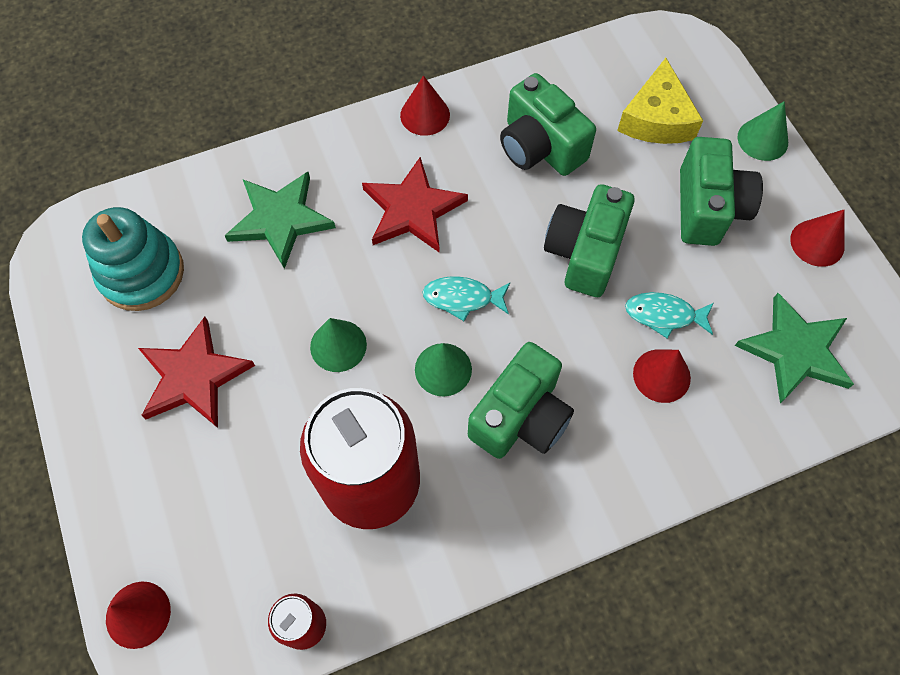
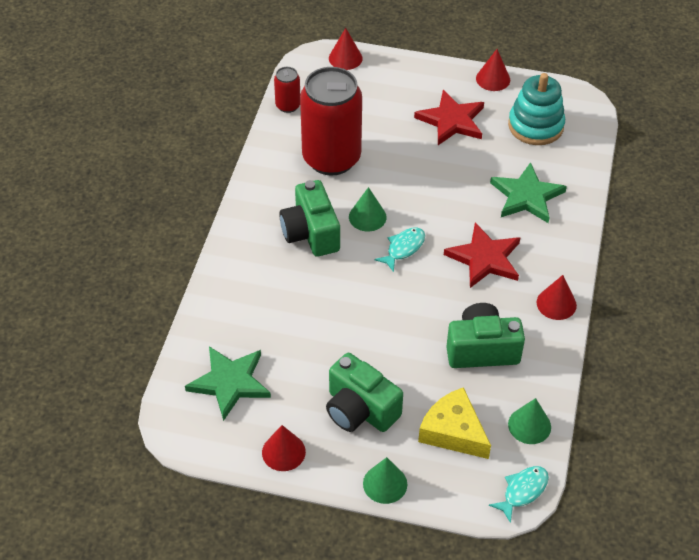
camera: 125 degrees right, 15 degrees down
green cone [310,318,367,372] -> green cone moved to [508,398,551,444]
green camera [544,184,634,297] -> none
turquoise fish [625,292,714,339] -> turquoise fish moved to [489,466,549,523]
red cone [633,349,691,403] -> red cone moved to [476,49,510,91]

